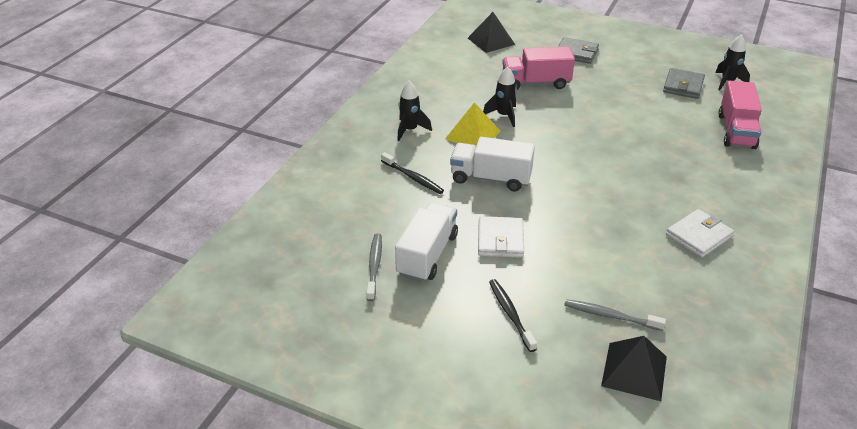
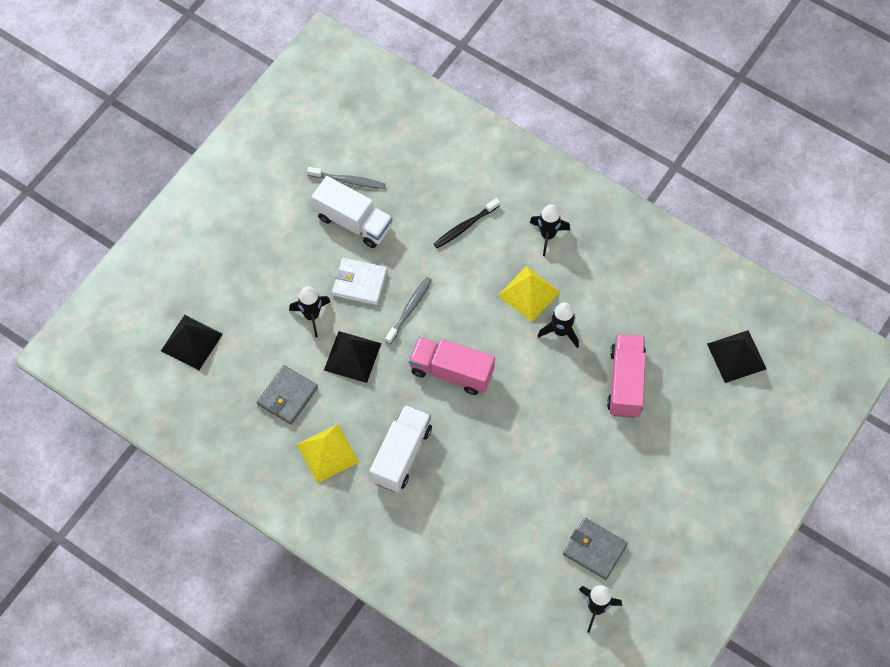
camera: 100 degrees right, 25 degrees up
white truck [450,137,535,191] -> white truck moved to [370,405,432,492]
black toothbrush [489,279,537,352] -> none
grey wallet [558,37,599,64] -> grey wallet moved to [257,365,318,425]
grey toothbrush [564,299,666,331] -> grey toothbrush moved to [385,277,432,344]
white wallet [666,209,734,258] -> yellow pyramid [297,424,359,483]
pink truck [718,81,762,149] -> pink truck moved to [409,337,495,395]
none -> black rocket [289,286,330,337]
none -> black pyramid [324,331,381,383]

